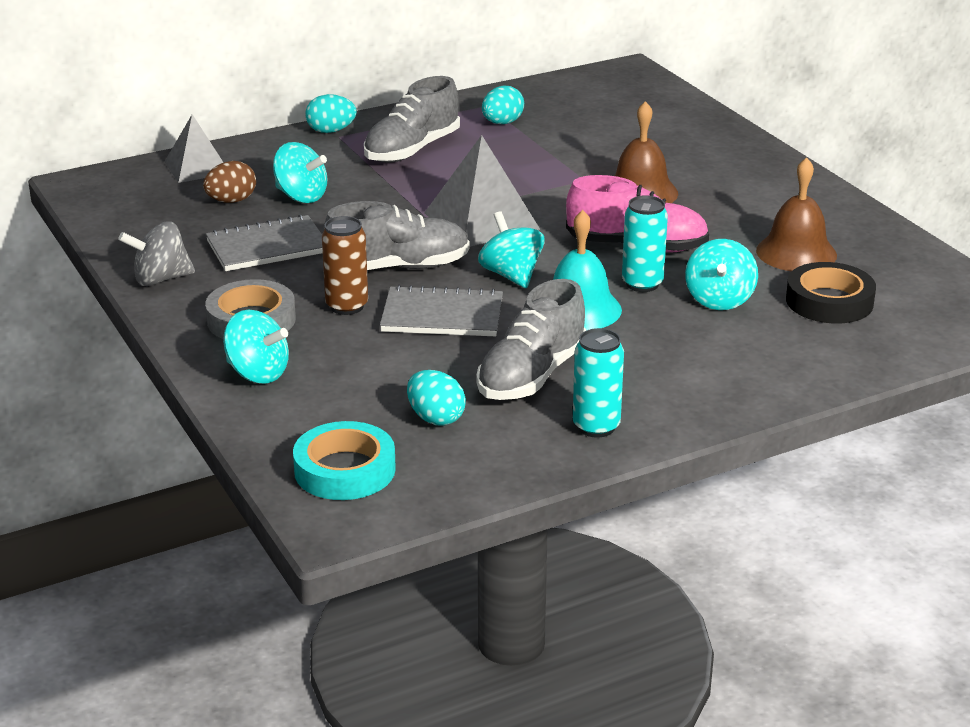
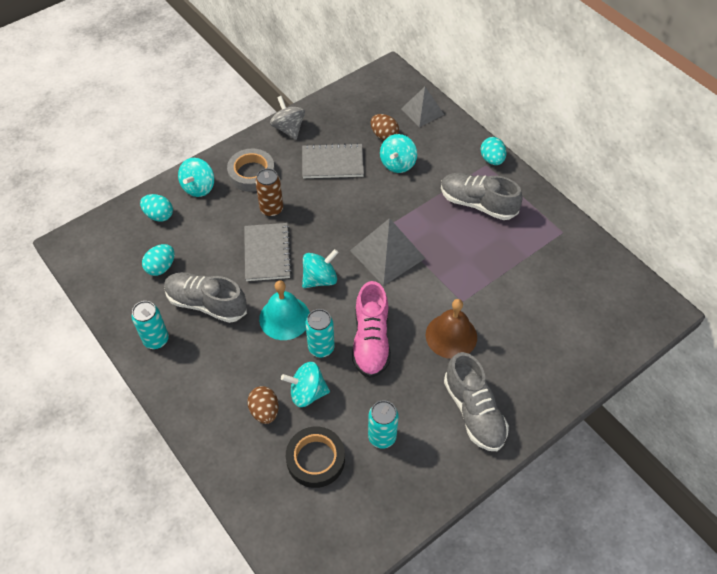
camera: 80 degrees right, 25 degrees up
grey notebook [206,214,323,271] -> grey notebook turned 60 degrees counterclockwise [302,143,364,178]
turquoise tape [293,421,396,500] -> none
grey shoe [323,201,470,270] -> grey shoe moved to [444,352,509,451]
turquoise egg [482,86,524,124] -> turquoise egg moved to [140,194,173,222]
brown bell [756,157,837,271] -> turquoise can [368,400,399,449]
none -> brown egg [247,386,279,424]

